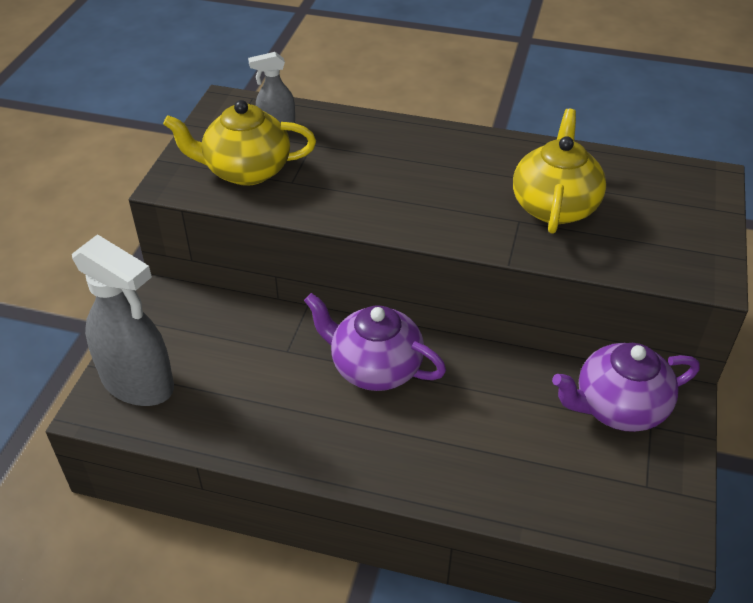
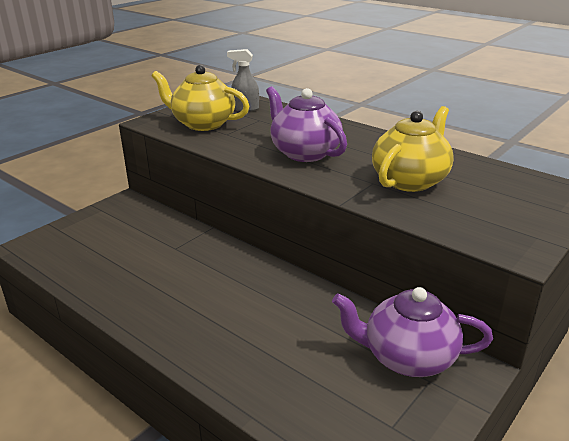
camera: 25 degrees right, 15 degrees down
grey spray bottle [72,234,174,406] -> none
purple teapot [304,293,446,391] -> purple teapot moved to [266,87,347,162]

